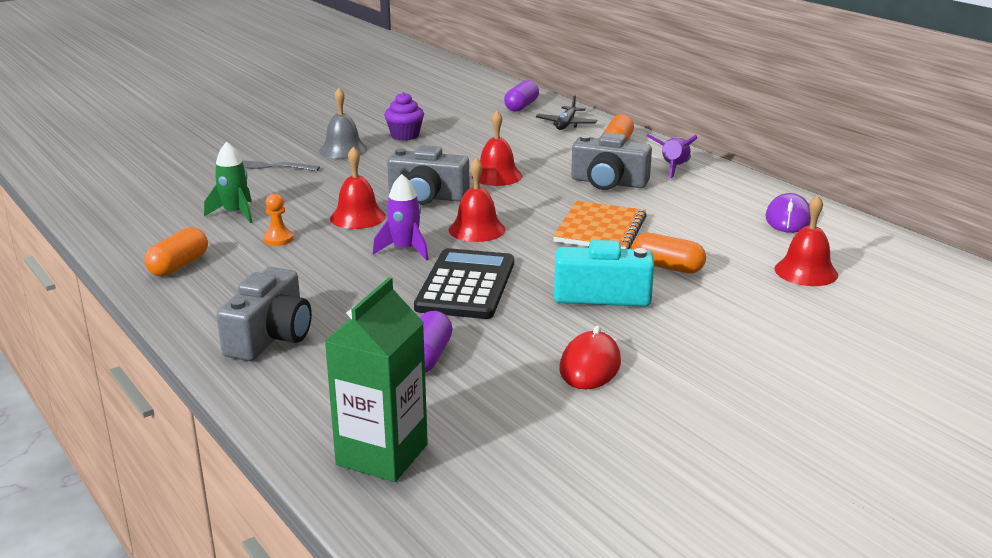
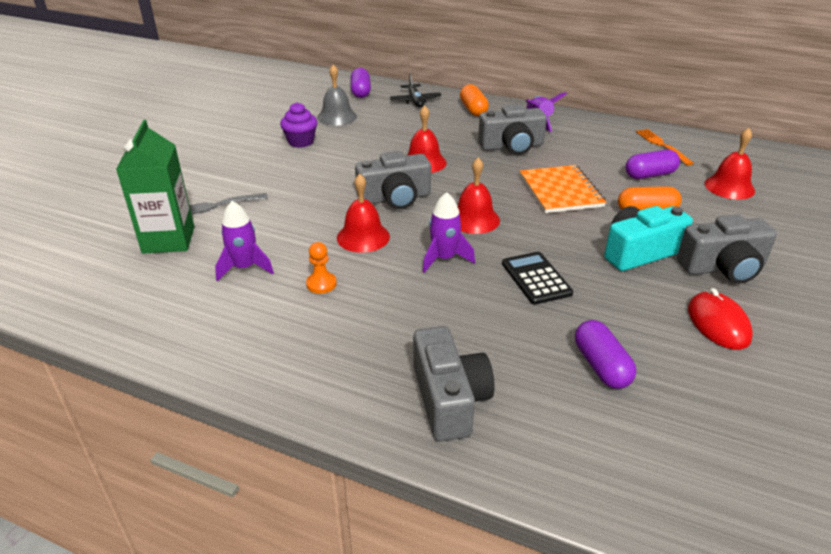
camera: 30 degrees left, 10 degrees up
orange capsule [144,227,208,276] -> none
green rocket [204,142,252,223] -> purple rocket [215,201,274,282]
grey bell [319,88,367,159] -> grey bell moved to [317,65,357,126]
green carton [325,277,428,482] -> green carton moved to [116,120,194,254]
black calculator [414,248,514,319] -> black calculator [502,252,573,305], size x0.63
purple mouse [765,193,811,233] -> orange fork [636,129,694,166]
none -> purple capsule [625,150,680,179]
none -> grey camera [677,215,777,284]

